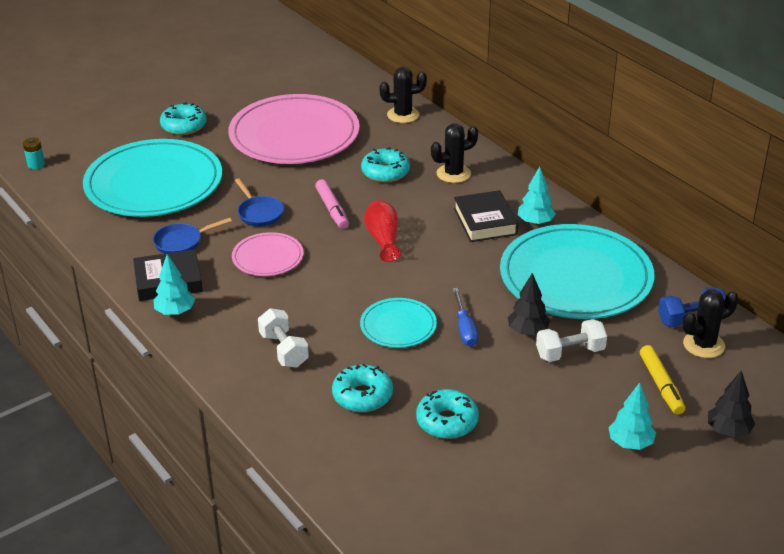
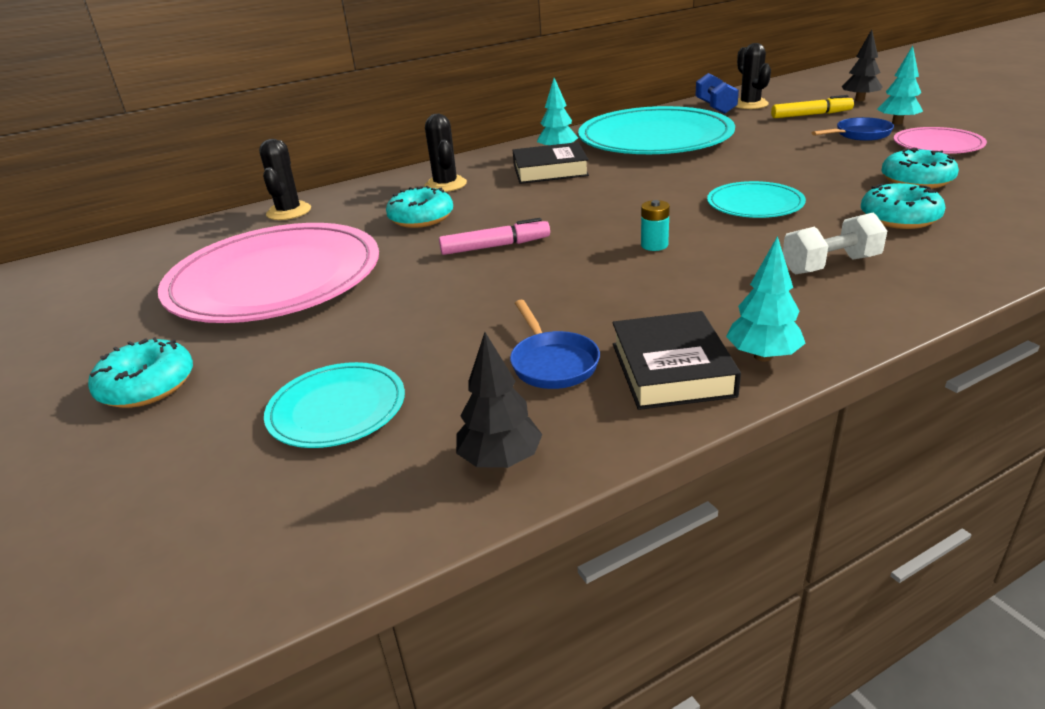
camera: 80 degrees left, 5 degrees down
turquoise battery [23,138,45,169] -> turquoise battery moved to [641,200,670,251]
turquoise plate [83,139,222,217] -> turquoise plate [264,362,405,448], size x0.48
pink plate [232,232,304,276] -> pink plate moved to [893,127,987,154]
blue pan [235,178,284,227] -> blue pan moved to [812,117,894,141]
red vase [364,200,401,262] -> none
blue screwdriver [452,288,478,347] -> none
black tree [508,273,550,335] -> black tree moved to [456,332,542,468]
white dumbbell [536,319,607,362] -> none

